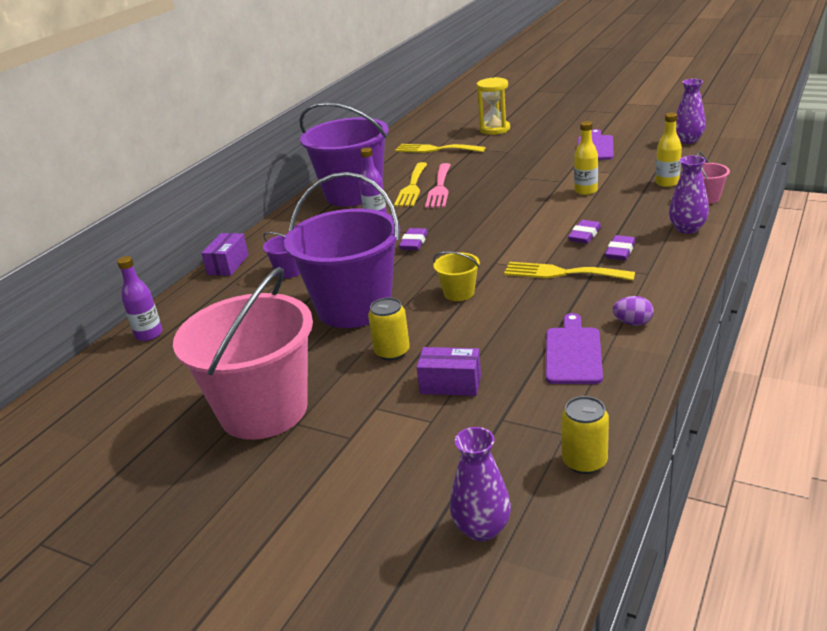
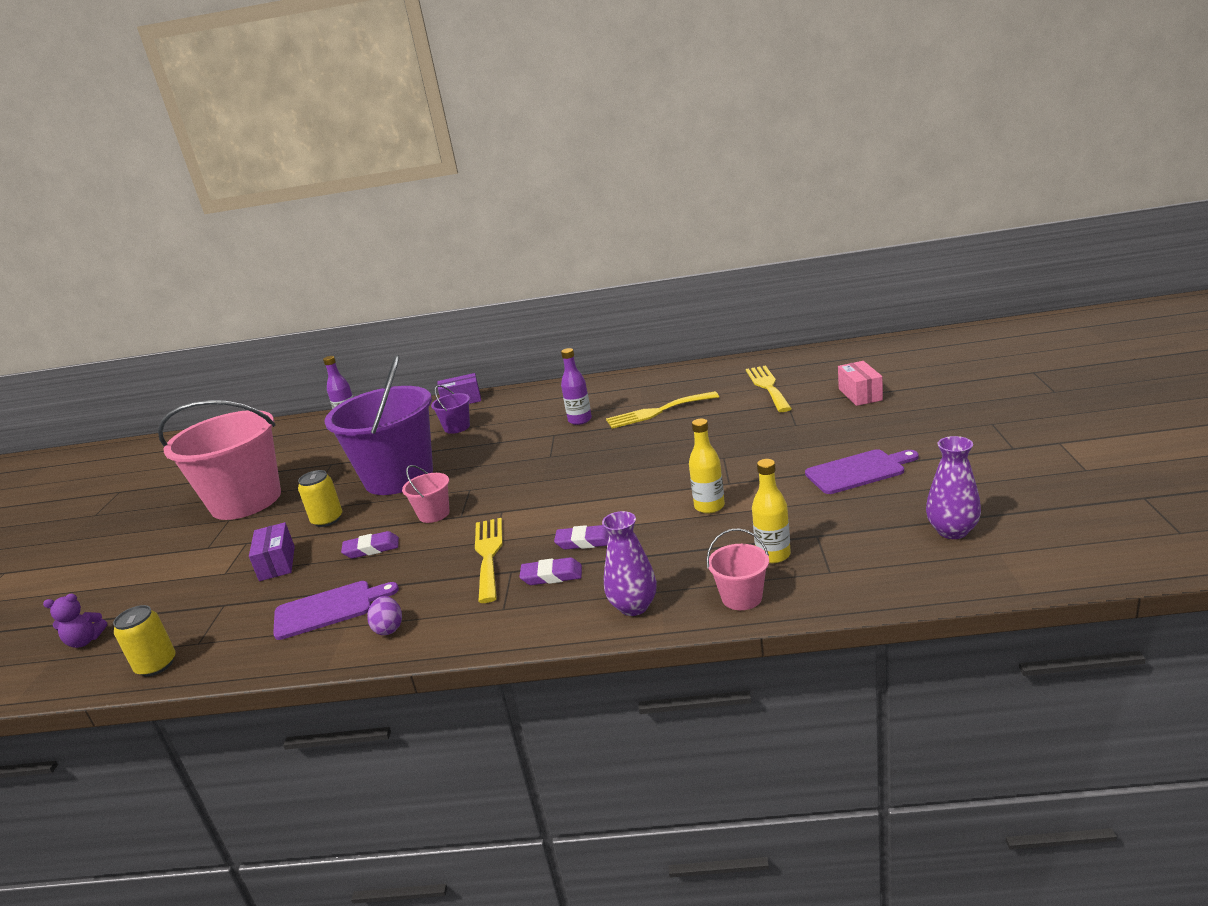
camera: 65 degrees right, 5 degrees down
purple bucket [299,102,389,207] -> none
purple eraser [399,228,428,250] -> purple eraser moved to [341,531,399,558]
pink fork [425,163,451,208] -> none
yellow bucket [433,251,480,301] -> pink bucket [402,465,450,523]
purple vase [450,427,511,541] -> purple teddy bear [43,594,107,648]
yellow hourglass [476,77,510,135] -> pink box [838,361,883,406]

